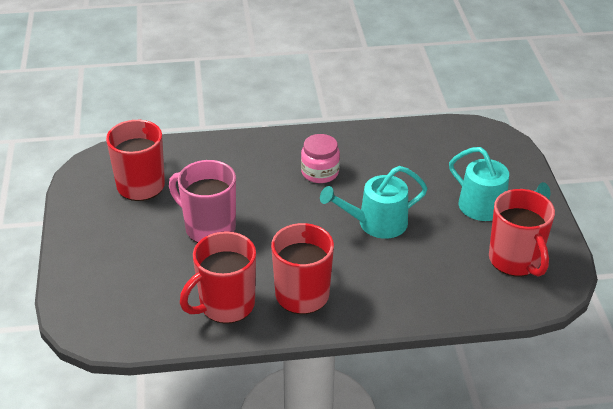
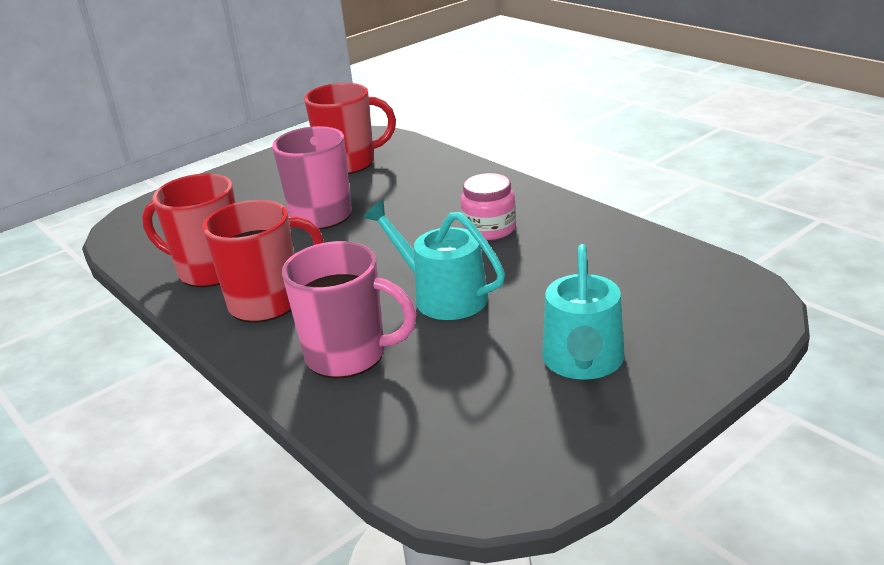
camera: 60 degrees right, 10 degrees down
red mug [489,189,555,277] -> none
none -> pink mug [282,241,416,378]

